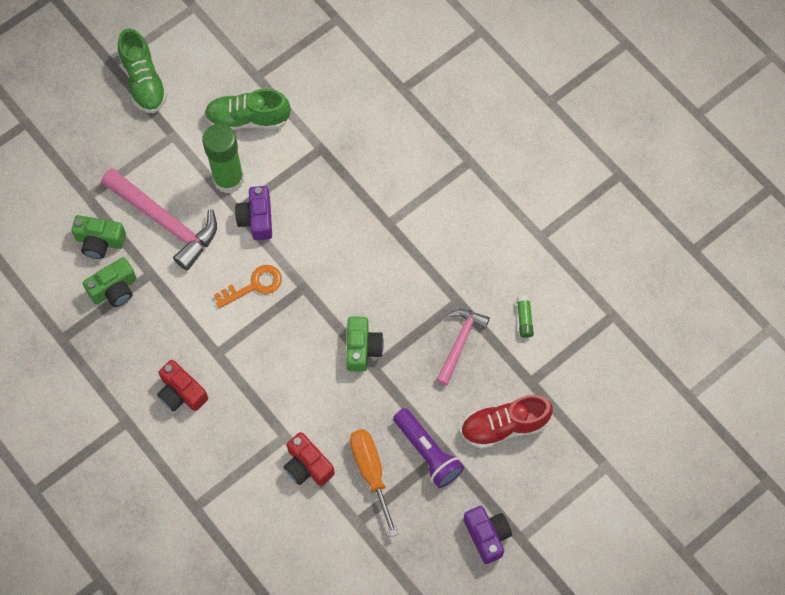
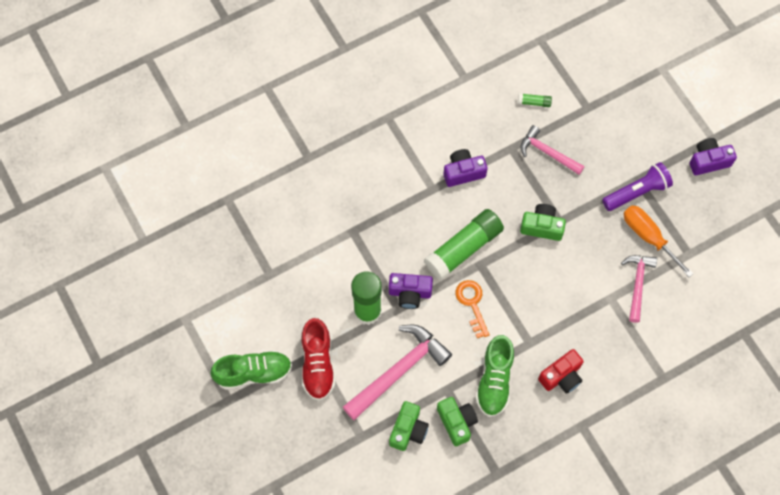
camera: 80 degrees left, 0 degrees up
green shoe [204,89,290,130] -> green shoe moved to [476,335,514,417]
red camera [284,432,335,486] -> pink hammer [621,255,657,323]
orange screwdriver [350,429,398,537] -> orange screwdriver turned 60 degrees clockwise [624,205,694,277]
red shoe [460,395,553,449] -> red shoe moved to [302,318,335,401]
none -> green glue stick [424,209,504,280]
none -> purple camera [444,149,488,187]

